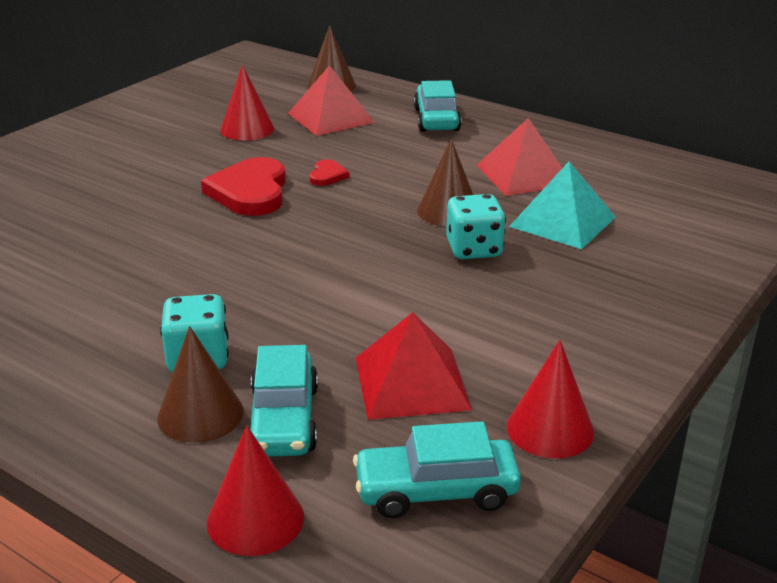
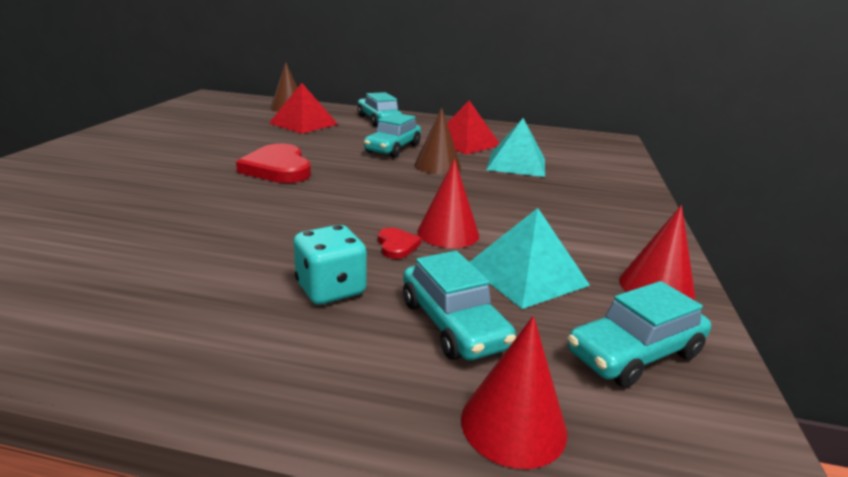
camera: 25 degrees left, 5 degrees down
brown cone [157,326,244,443] -> none
red cone [220,65,274,141] -> red cone moved to [417,159,479,248]
red heart [310,160,349,186] -> red heart moved to [378,228,422,259]
red pyramid [356,312,472,420] -> turquoise pyramid [470,208,590,309]
turquoise dice [446,194,506,259] -> none
none -> turquoise car [364,113,421,158]

